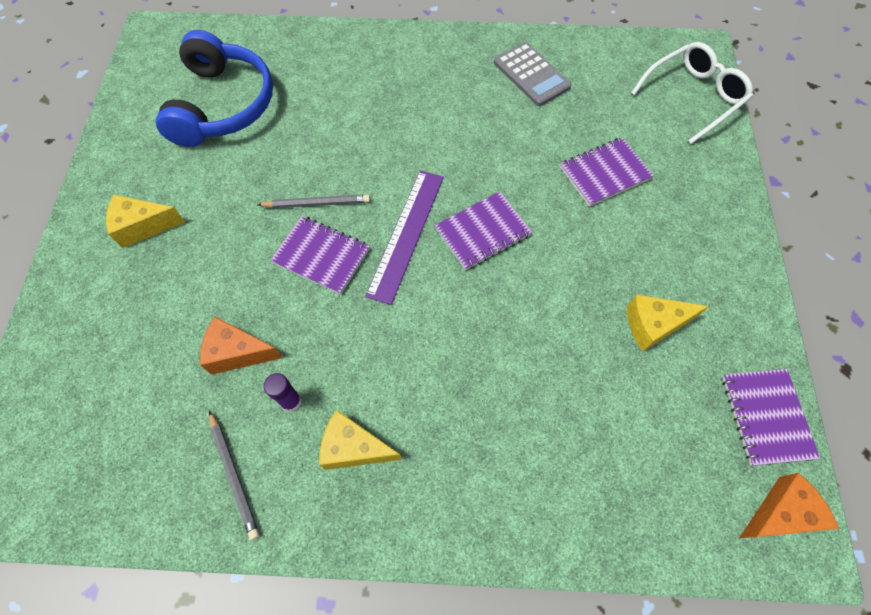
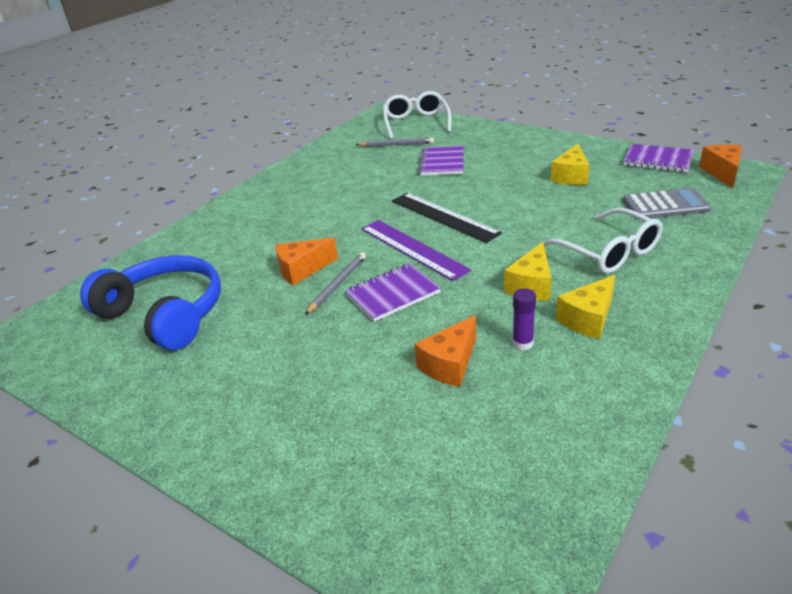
camera: 55 degrees left, 30 degrees down
yellow cheese [106,195,185,248] -> yellow cheese moved to [504,242,552,301]
grey pencil [209,411,259,540] -> grey pencil moved to [356,138,434,147]
purple notebook [435,191,532,270] -> black ruler [392,193,502,243]
grey calculator [494,42,571,106] -> grey calculator moved to [623,188,711,220]
none -> orange cheese [276,238,338,285]
none -> white glasses [543,208,663,274]

